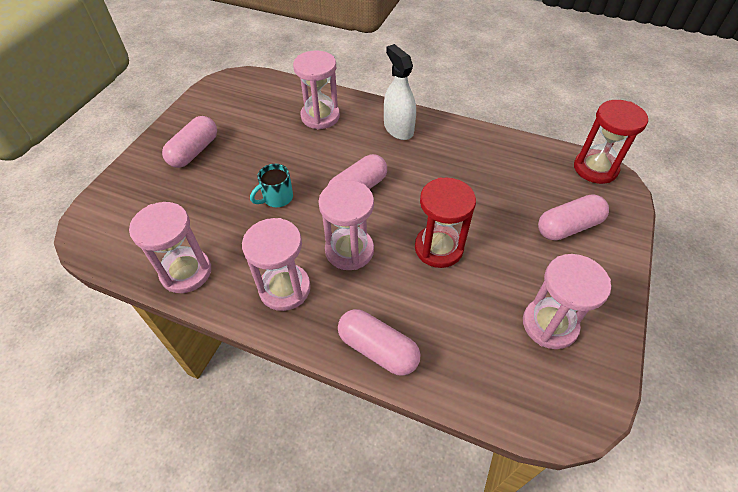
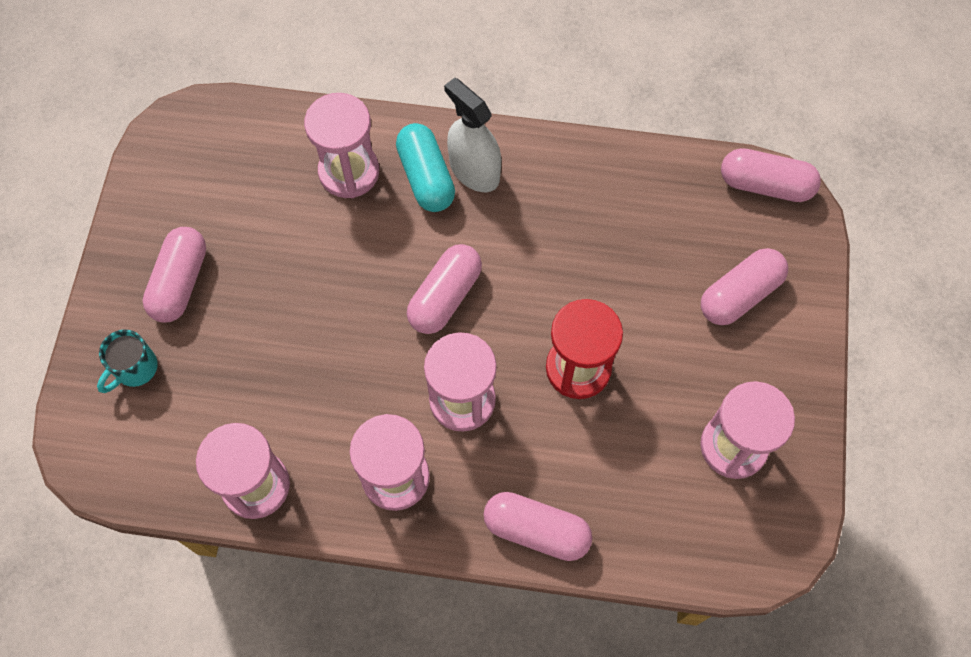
camera: 15 degrees left, 15 degrees up
turquoise mug [250,164,293,207] -> turquoise mug moved to [97,329,158,393]
red hourglass [574,100,648,184] -> pink capsule [721,148,821,202]
none -> turquoise capsule [396,123,455,212]

